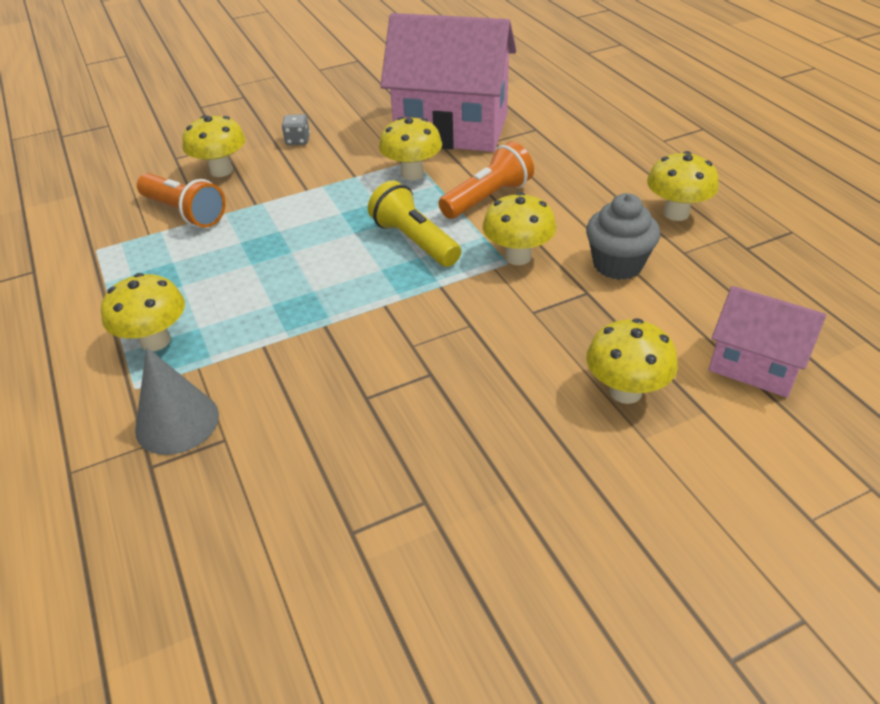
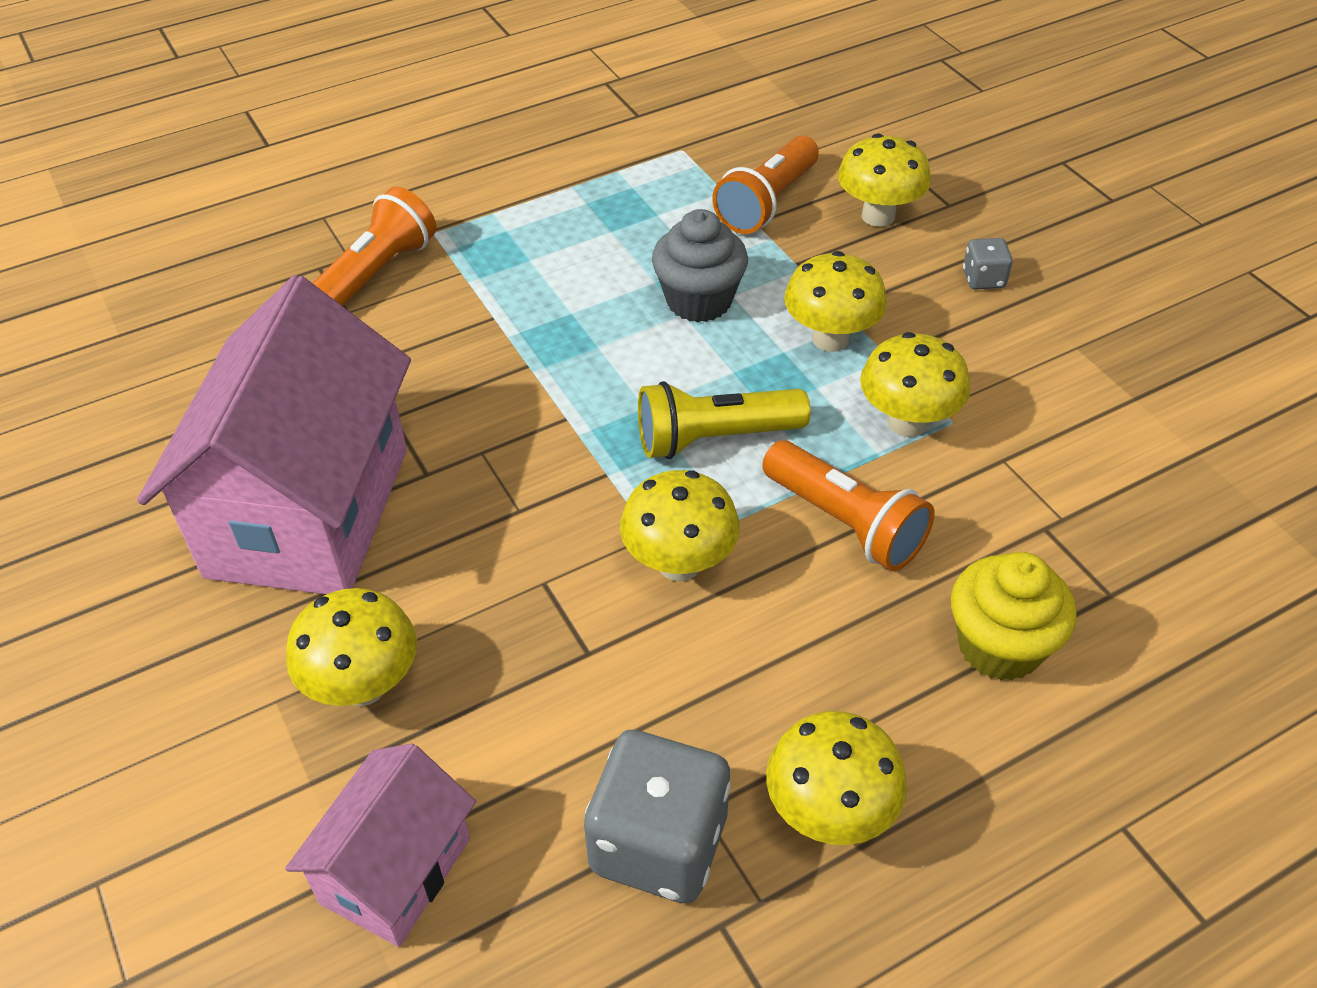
camera: 85 degrees right, 5 degrees up
yellow mushroom [101,273,185,351] -> yellow mushroom moved to [784,251,887,352]
grey cone [135,347,219,455] -> orange flashlight [313,186,436,306]
yellow flashlight [368,180,461,267] -> yellow flashlight turned 150 degrees counterclockwise [638,381,811,459]
pink house [380,13,516,152] -> pink house moved to [137,275,411,594]
grey cupcake [586,193,660,280] -> grey cupcake moved to [652,209,748,322]
none -> grey dice [584,730,731,903]
none -> yellow cupcake [951,552,1077,681]

